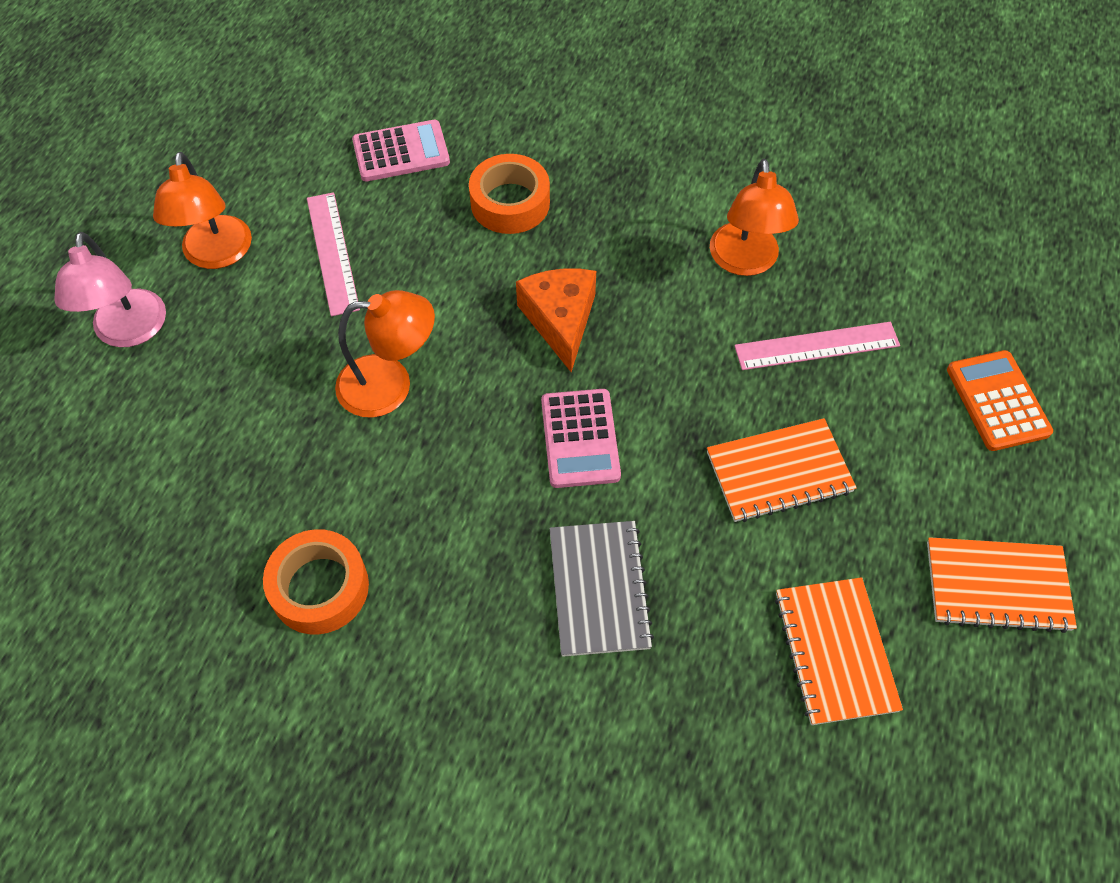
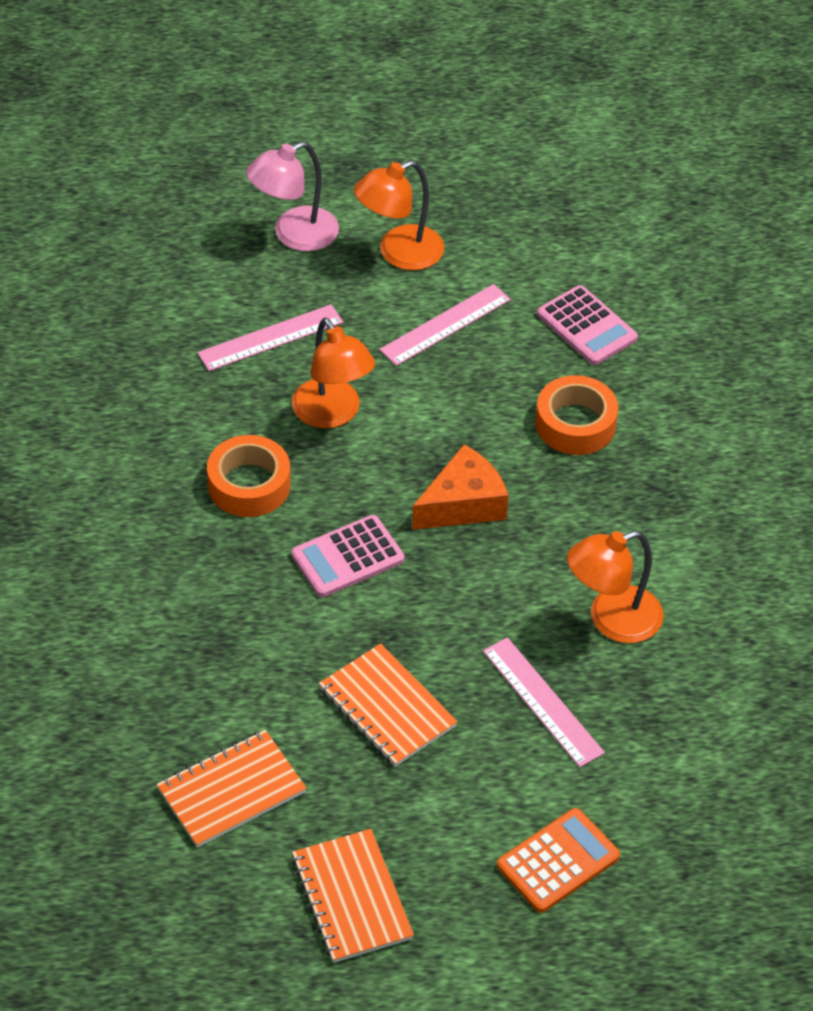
camera: 65 degrees right, 10 degrees down
orange tape [263,529,369,634] -> orange tape moved to [207,435,291,517]
grey notebook [550,521,654,657] -> none
none -> pink ruler [197,304,343,371]

